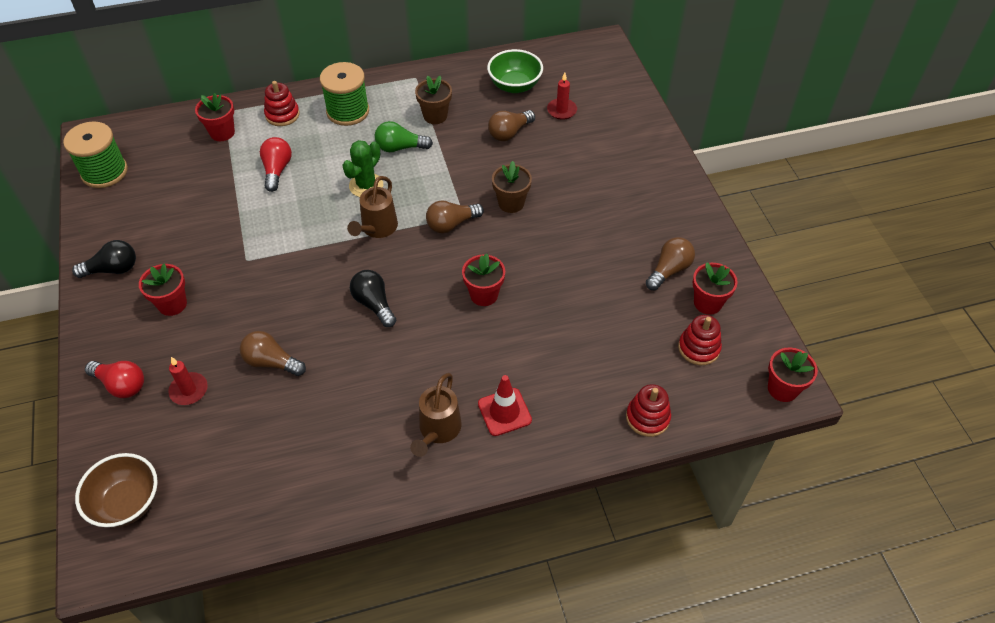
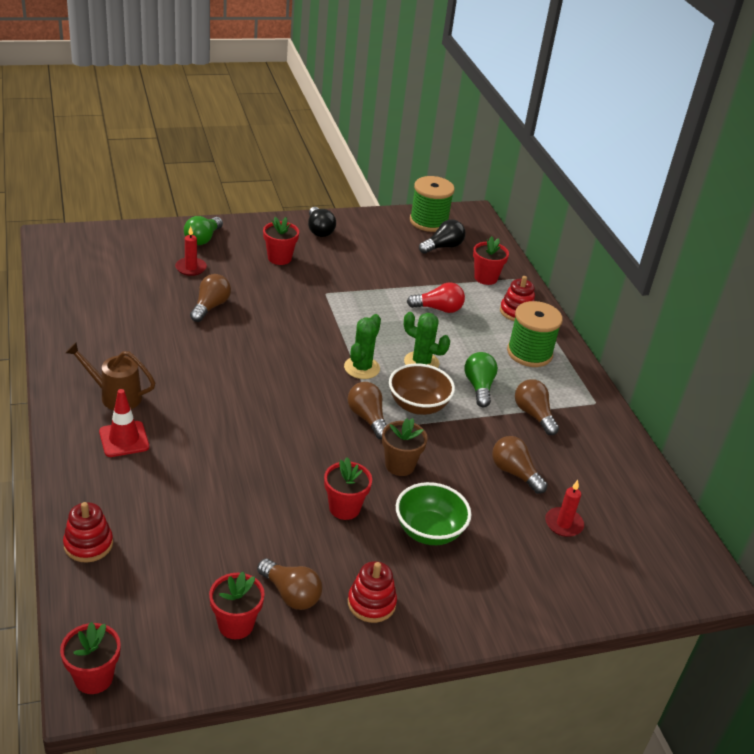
camera: 85 degrees right, 15 degrees down
brown bowl [75,453,158,528] -> brown bowl moved to [389,364,455,415]
red light bulb [85,361,144,398] -> green light bulb [184,216,223,245]
brown watering can [347,176,398,238] -> green cactus [344,314,381,379]
black light bulb [350,270,396,327] -> black light bulb moved to [419,219,465,254]
brown flower pot [415,76,452,124] -> brown light bulb [515,379,559,435]
red flower pot [462,253,505,306] -> red flower pot moved to [324,457,372,520]
green bowl [487,49,543,93] -> green bowl moved to [396,482,471,545]
red stacking toy [678,315,722,365] -> red stacking toy moved to [348,561,397,623]

